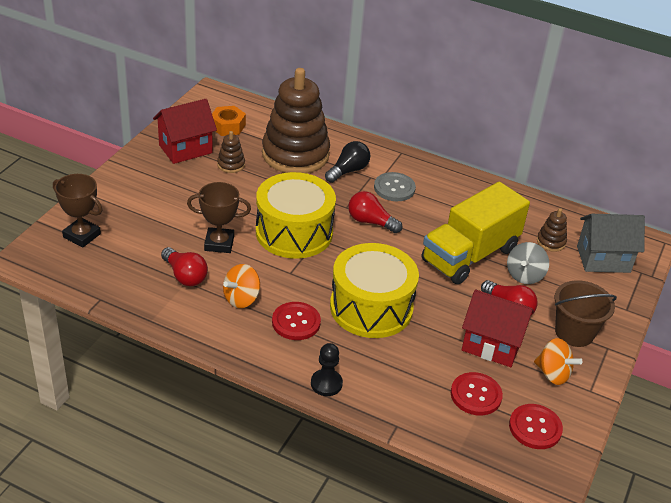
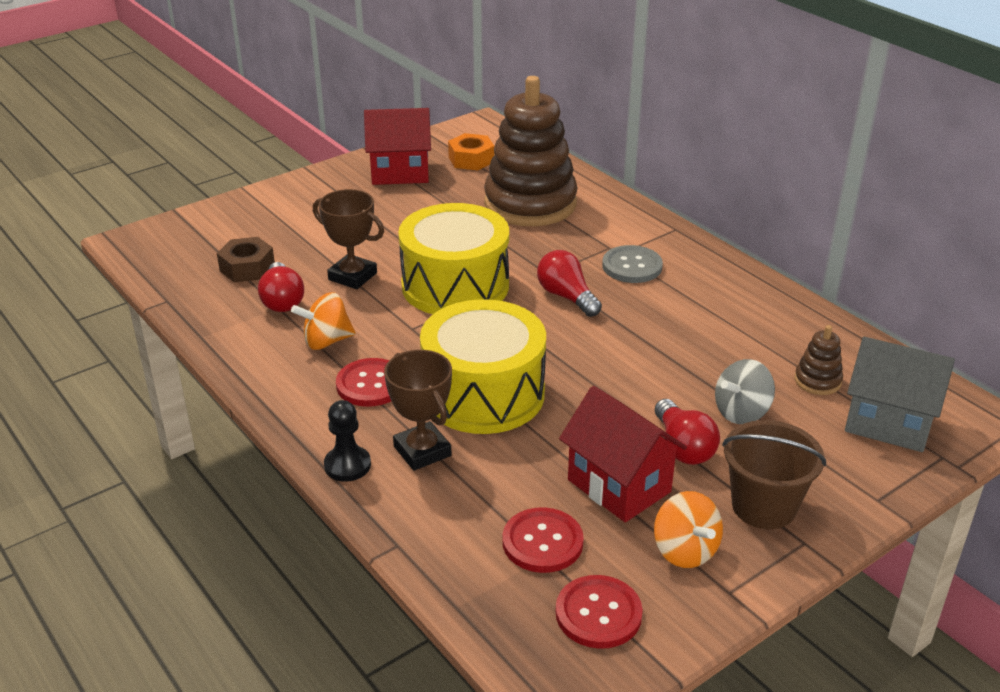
camera: 30 degrees right, 5 degrees down
brown trophy [53,174,102,248] -> brown trophy moved to [384,350,452,471]
brown stacking toy [217,131,245,173] -> none
black light bulb [325,141,370,183] -> none
yellow truck [422,182,530,285] -> none
none -> brown nut [217,237,275,283]

